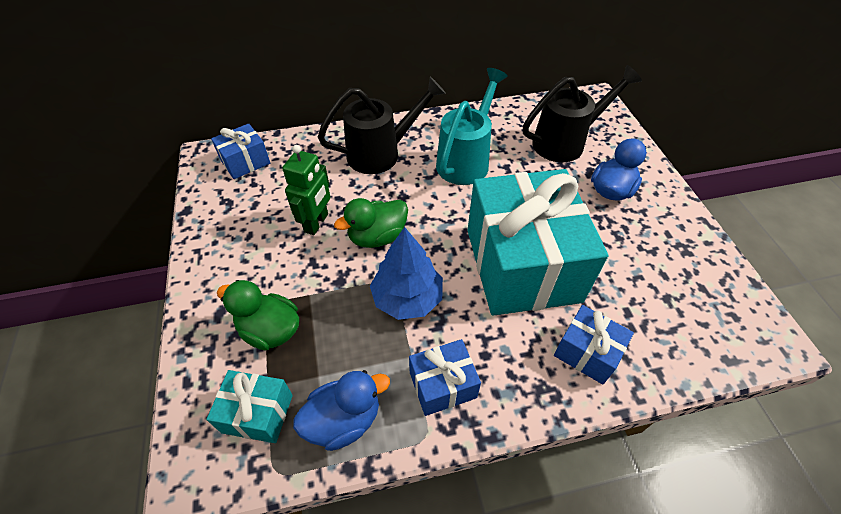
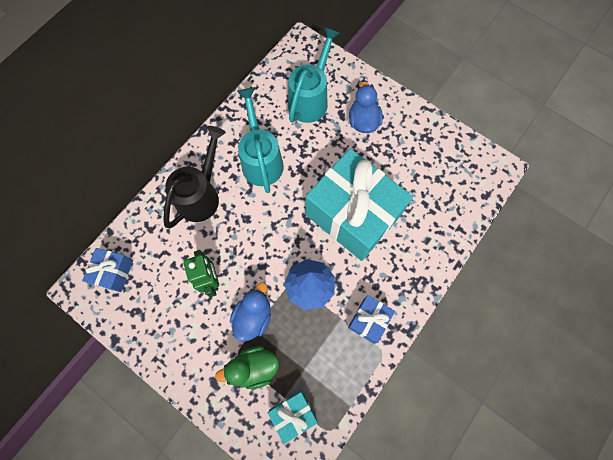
camera: 40 degrees left, 20 degrees up
blue duck [293,370,390,451] -> blue duck moved to [230,282,271,342]
green duck [334,198,408,248] -> none
black watering can [523,65,642,162] -> turquoise watering can [288,27,340,123]
blue gift [554,305,634,385] -> none

